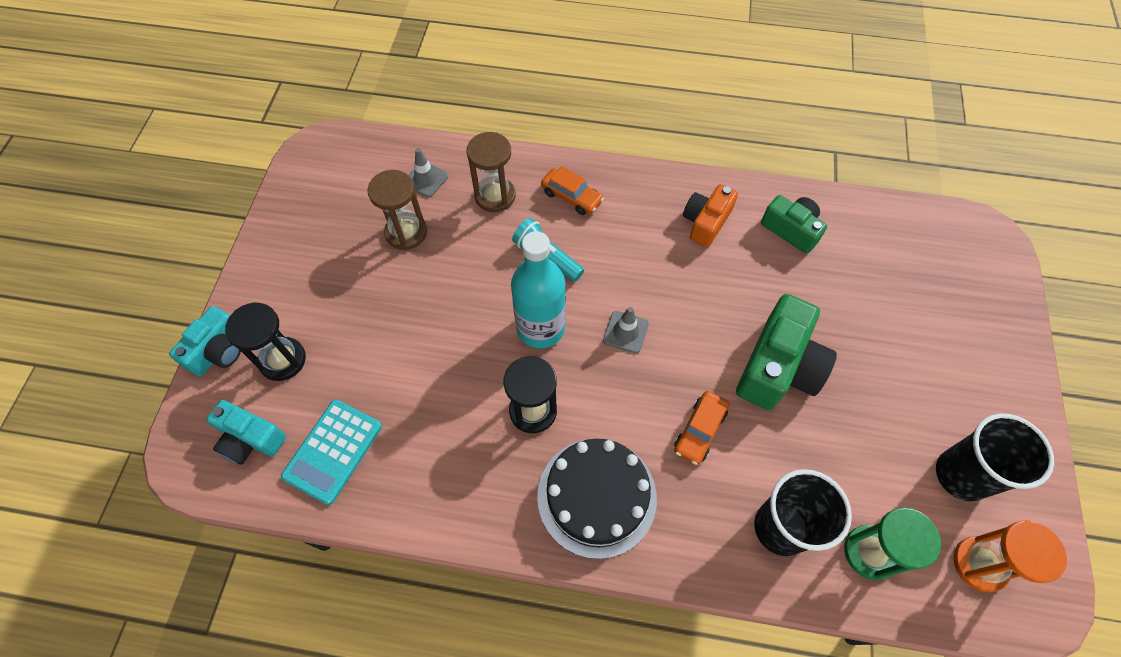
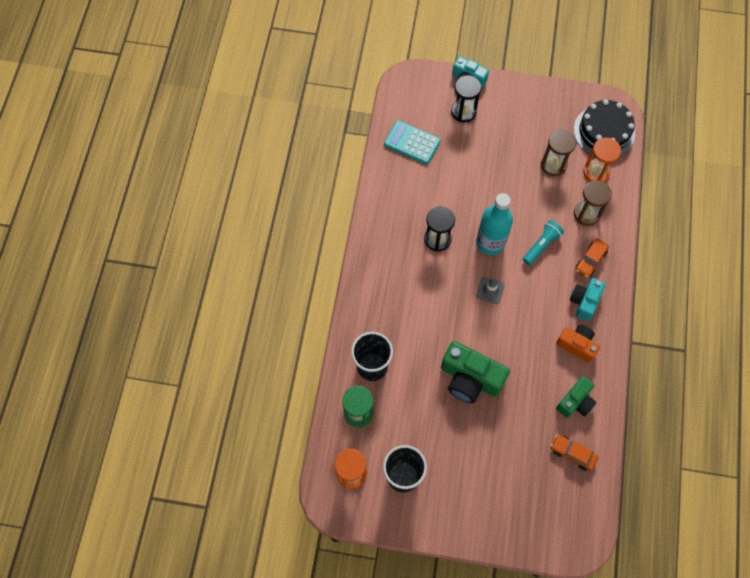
camera: 90 degrees right, 5 degrees up
turquoise camera [206,400,286,465] -> turquoise camera moved to [570,278,605,321]
grey traffic cone [409,148,448,197] -> orange hourglass [583,138,621,182]
black cake [537,439,657,559] -> black cake moved to [574,100,635,156]
orange car [674,391,729,465] -> orange car moved to [550,435,598,471]

